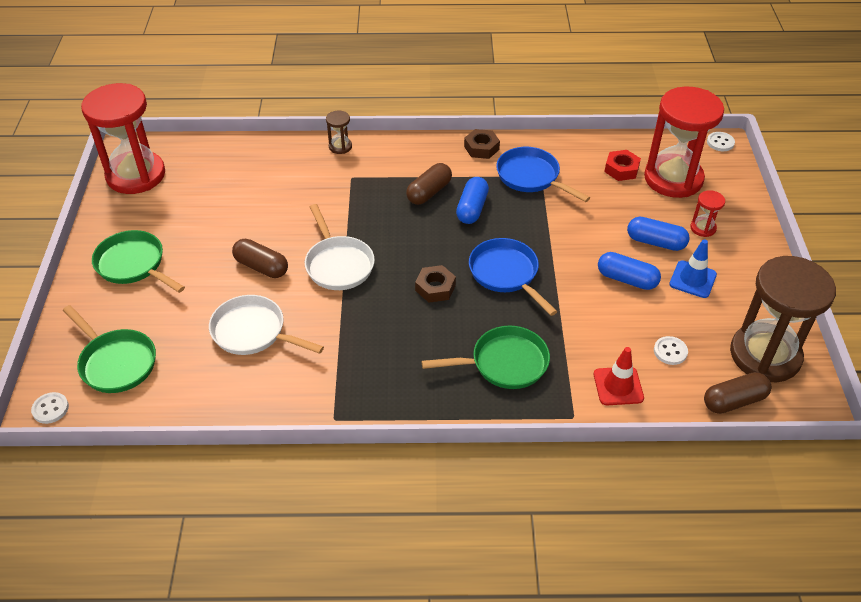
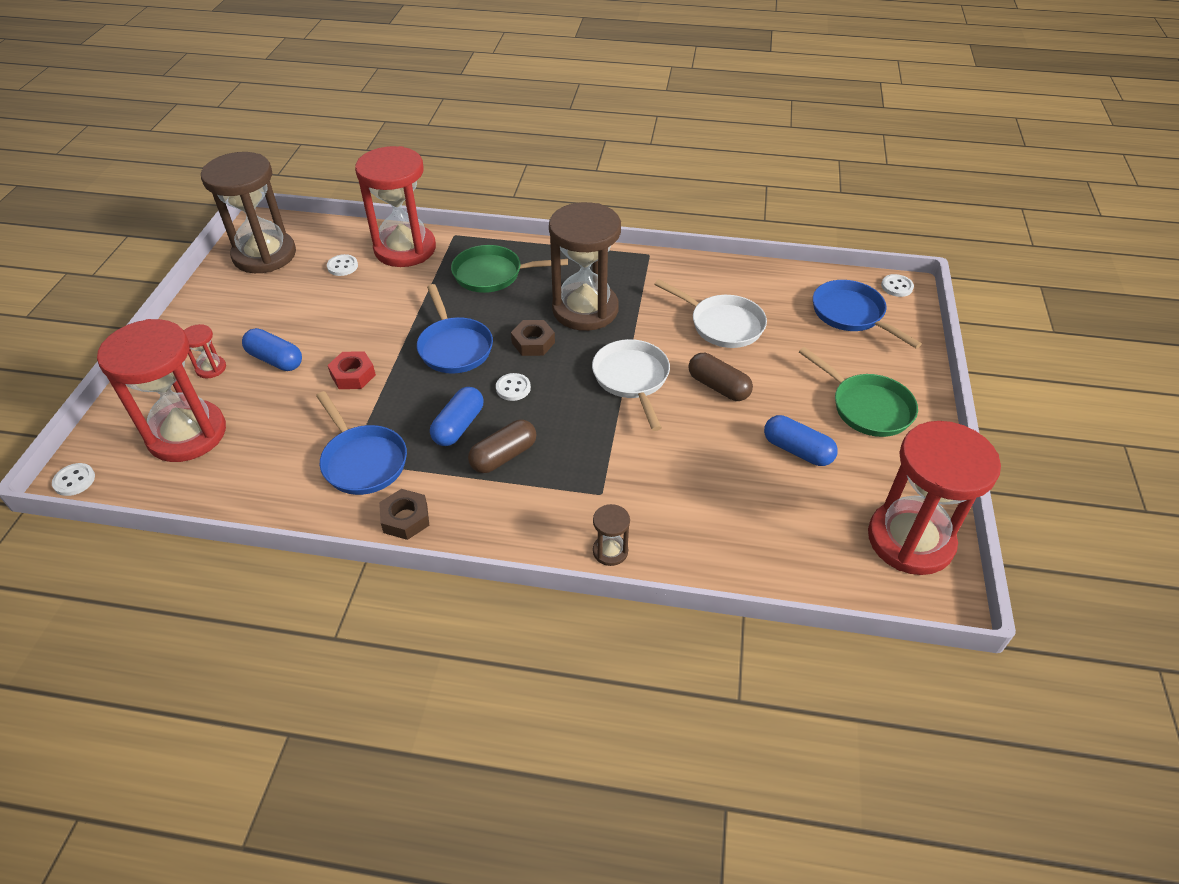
camera: 170 degrees left, 0 degrees up
green pan [63,305,156,393] -> blue pan [813,280,922,349]
red traffic cone [594,347,644,405] -> red hourglass [355,146,436,267]
blue capsule [598,252,661,290] -> blue capsule moved to [764,415,838,466]
red nut [604,150,641,181] -> red nut moved to [328,351,376,389]
blue traffic cone [669,239,717,298] -> none
brown capsule [704,372,771,414] -> none
none -> white button [496,373,531,401]
none -> brown hourglass [549,202,621,331]

